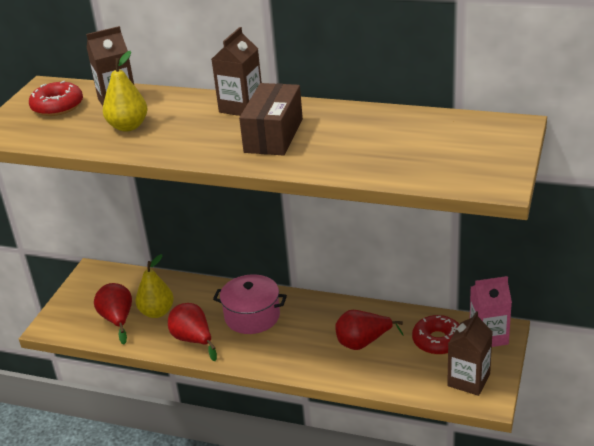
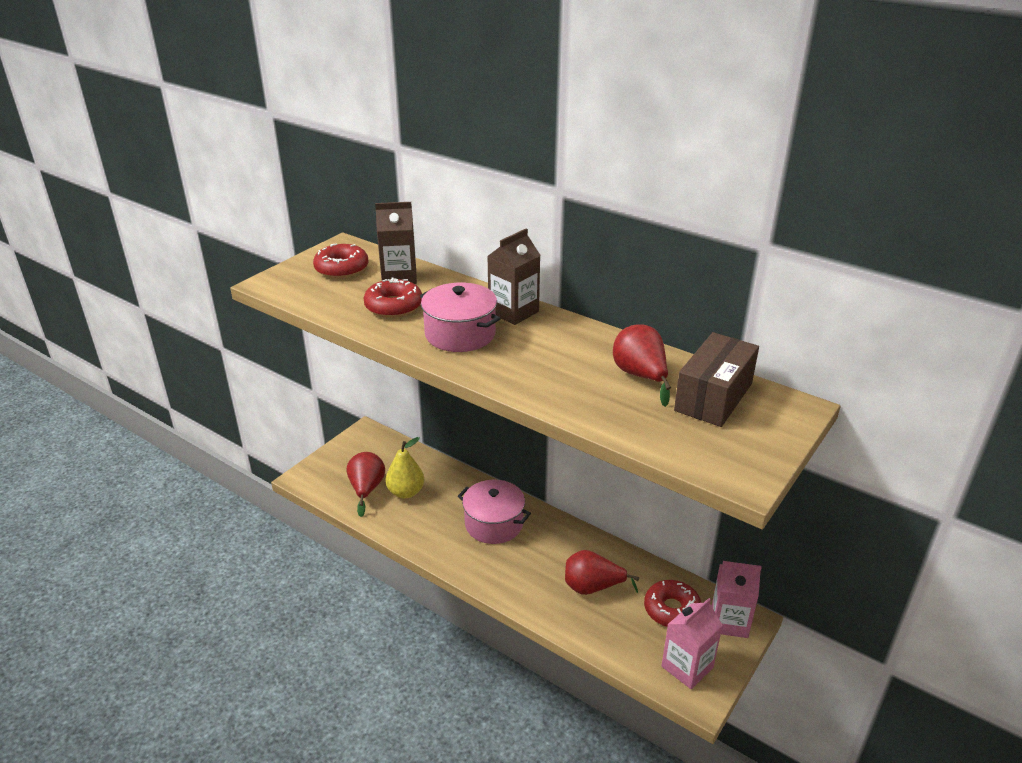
camera: 15 degrees right, 0 degrees up
yellow pear [103,51,147,132] -> red donut [364,278,422,318]
red pear [168,303,217,361] -> red pear moved to [613,324,671,407]
brown box [239,83,303,155] -> brown box moved to [674,332,759,427]
brown carton [447,311,493,396] -> pink carton [661,598,723,689]
none -> pink pot [420,282,501,352]

